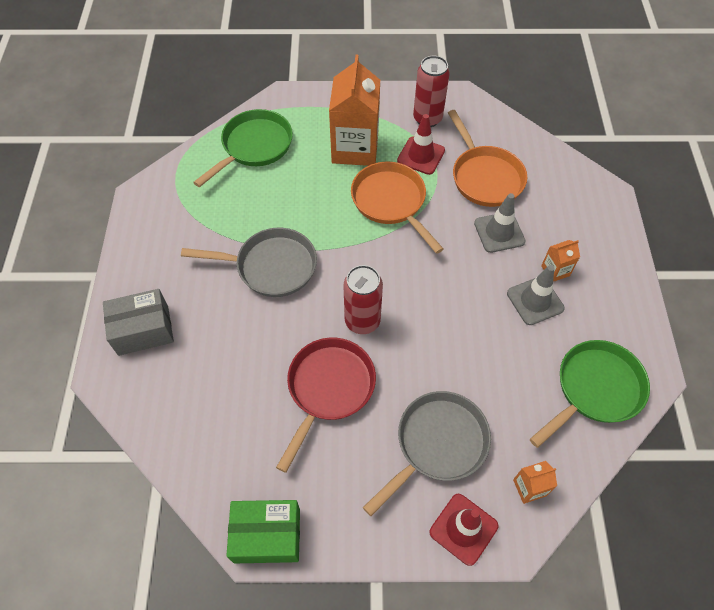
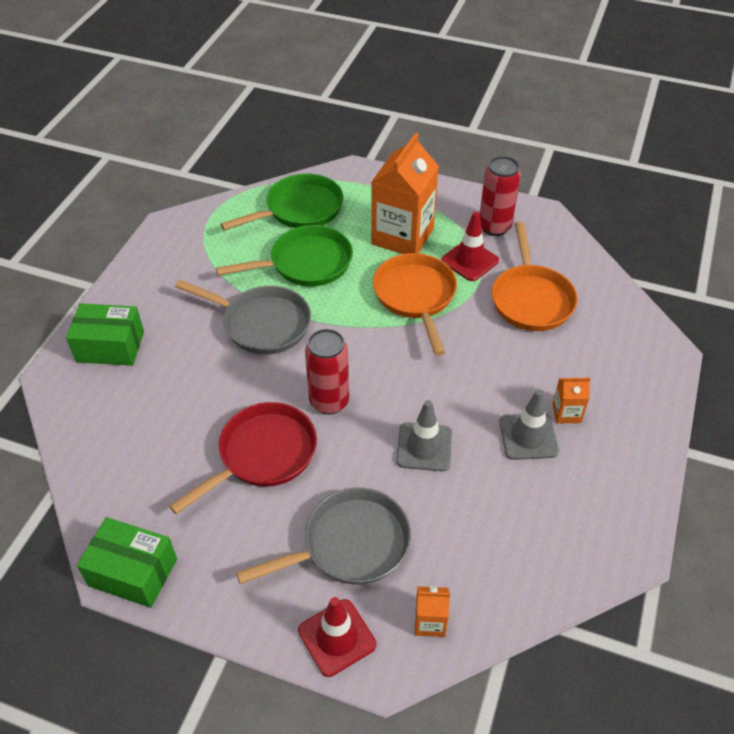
camera: 20 degrees right, 10 degrees down
grey box [103,289,174,356] -> green box [66,303,144,366]
grey traffic cone [474,193,525,253] -> grey traffic cone moved to [396,400,452,471]
green pan [530,340,650,448] -> green pan moved to [216,225,353,287]

